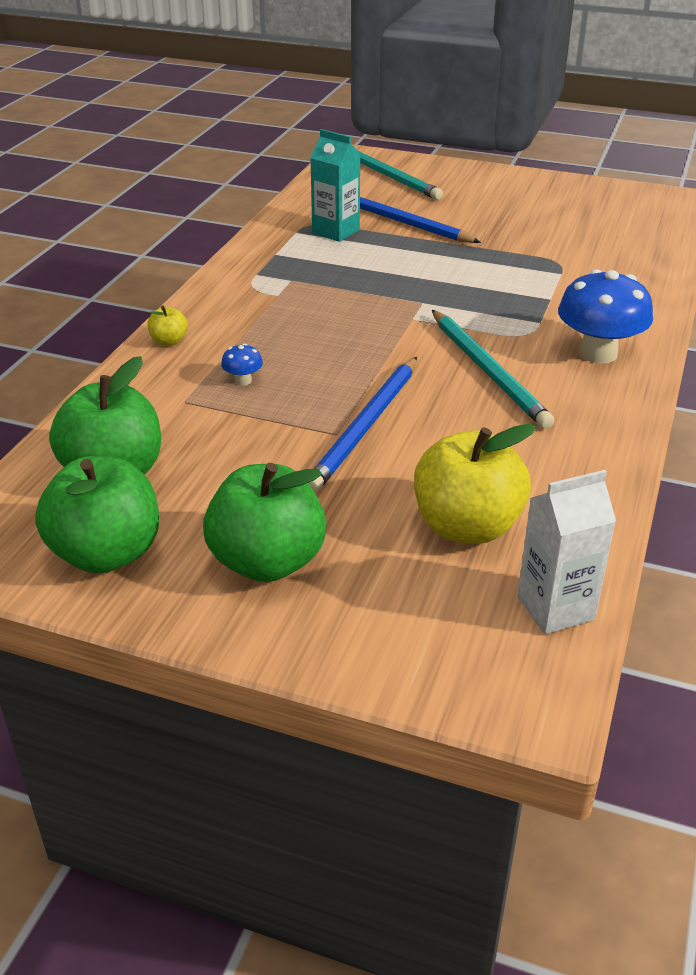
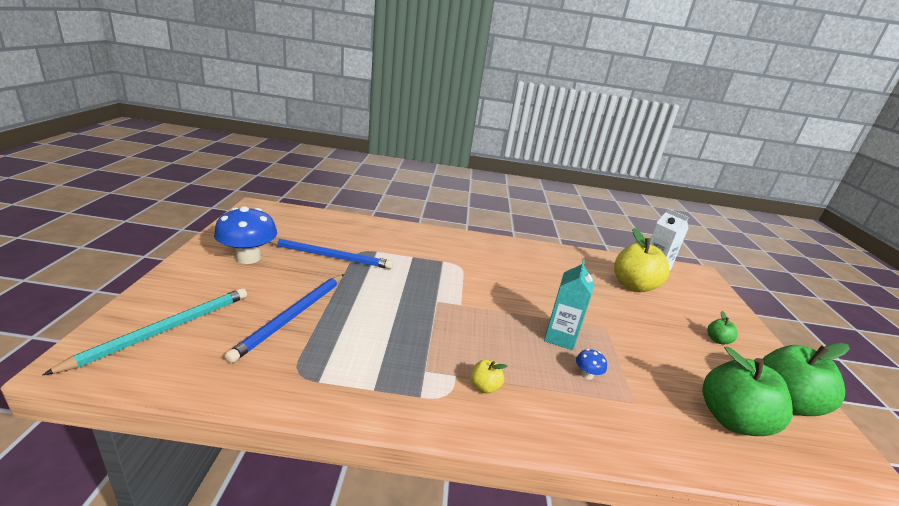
camera: 110 degrees left, 10 degrees down
yellow apple [147,306,188,346] -> yellow apple moved to [471,360,507,394]
green apple [203,463,327,582] -> green apple [707,311,738,344], size x0.44
blue pencil [308,357,417,493] -> blue pencil moved to [269,238,393,269]
turquoise carton [310,129,360,242] -> turquoise carton moved to [544,260,594,350]
turquoise pencil [432,310,554,429] -> none
blue mushroom [558,269,653,364] -> blue mushroom moved to [214,206,277,264]

